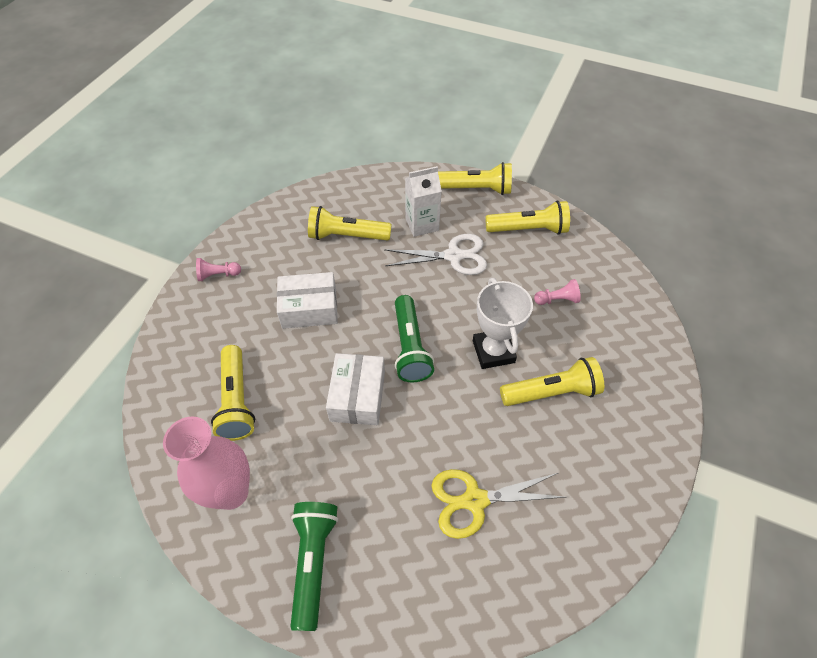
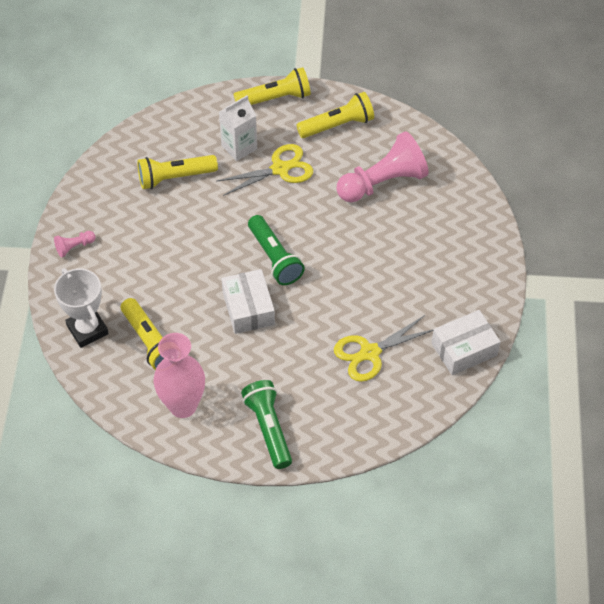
camera: 20 degrees left, 0 degrees up
white box [277,272,338,329] -> white box moved to [432,310,501,375]
white scissors [384,234,487,275] -> yellow scissors [217,144,313,196]
white trophy [473,278,533,369] -> white trophy moved to [54,268,109,348]
yellow flashlight [500,357,604,406] -> none
pink pawn [534,279,581,305] -> pink pawn [337,131,429,202], size x2.32

